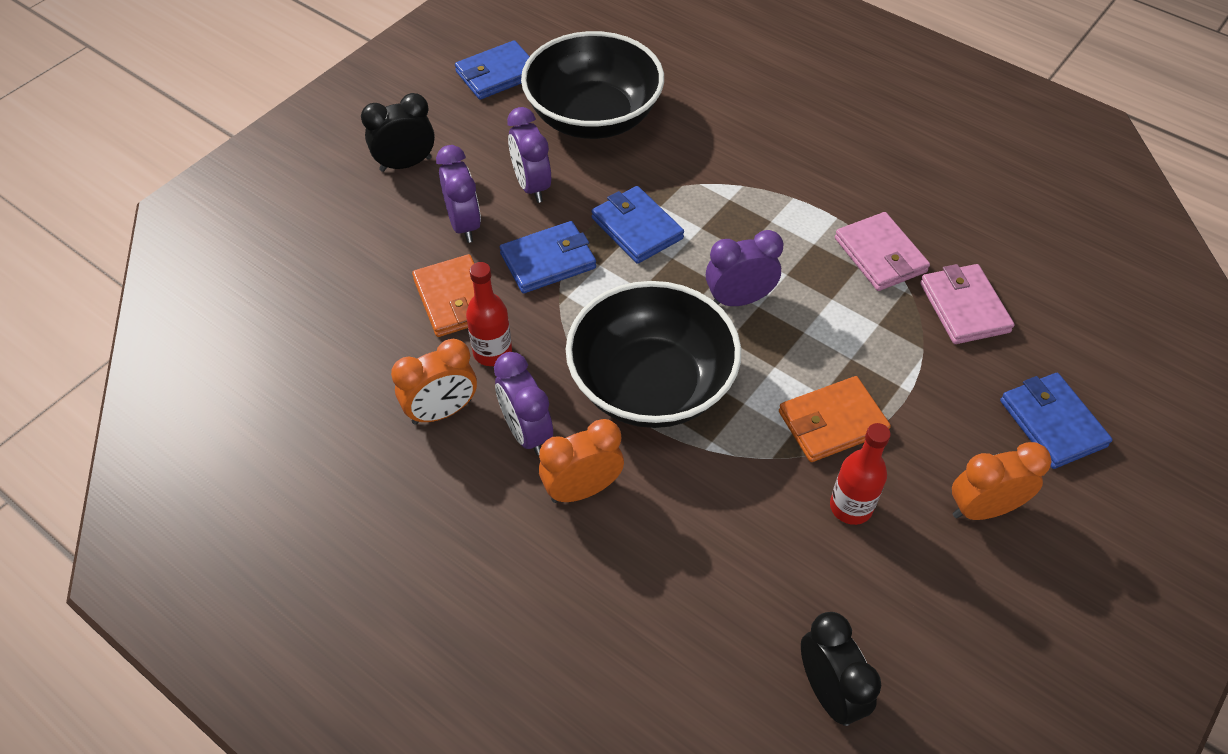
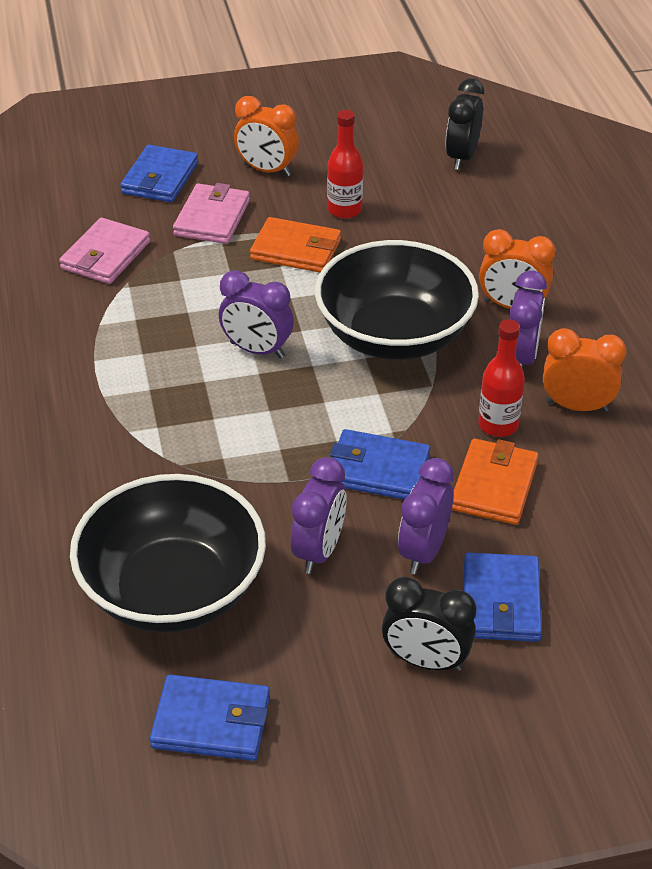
camera: 140 degrees left, 10 degrees down
blue wallet [591,186,684,264] -> blue wallet moved to [464,552,542,642]
pink wallet [835,212,930,291] -> pink wallet moved to [173,183,250,244]

